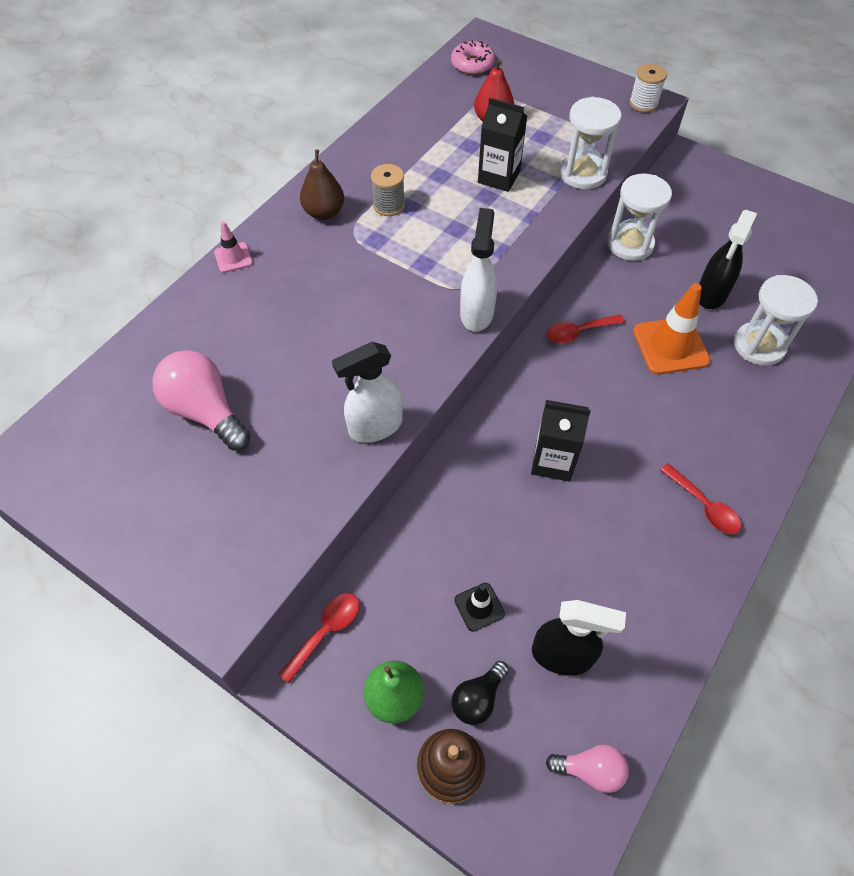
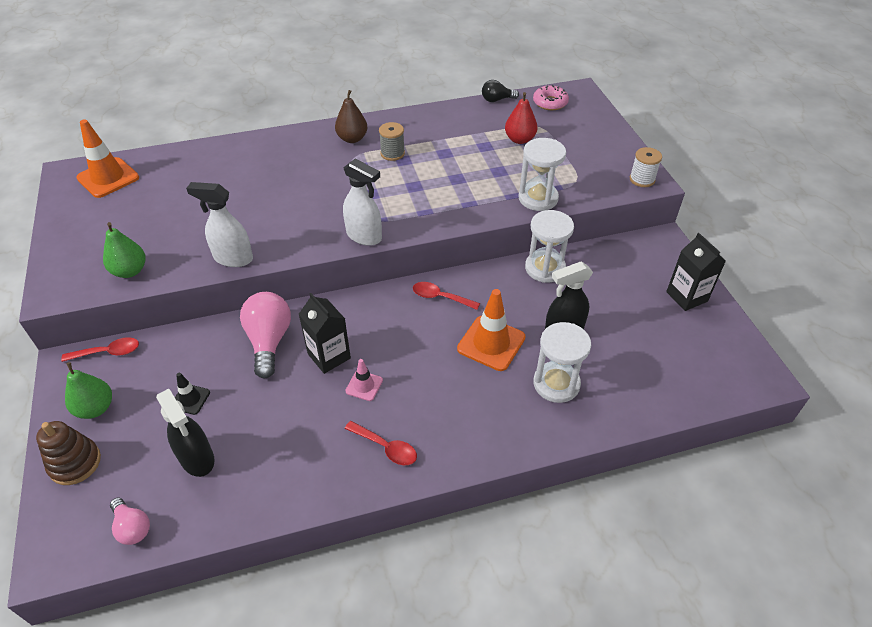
camera: 40 degrees right, 10 degrees down
pink light bulb [152,350,251,451] -> pink light bulb moved to [240,292,291,378]
pink traffic cone [214,221,253,273] -> pink traffic cone moved to [345,359,383,401]
black light bulb [451,661,509,725] -> black light bulb moved to [482,80,519,102]
white spray bottle [460,208,497,332] -> white spray bottle turned 75 degrees clockwise [343,158,382,246]
black carton [478,98,527,192] -> black carton moved to [666,233,726,311]
red spoon [660,463,741,534] -> red spoon turned 60 degrees counterclockwise [345,421,417,465]
none -> orange traffic cone [76,119,139,198]
none -> green pear [103,222,145,278]

